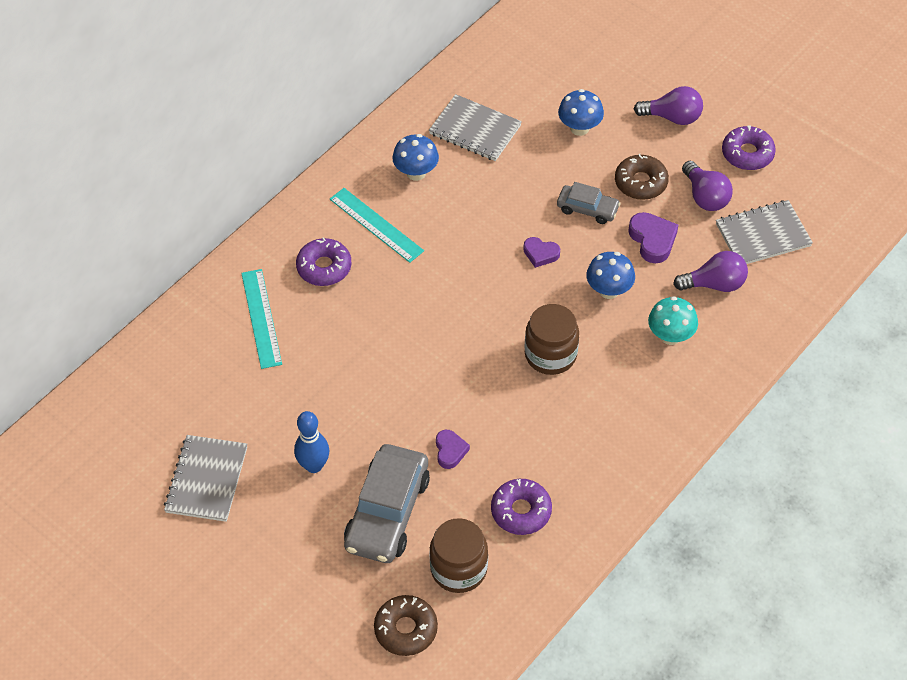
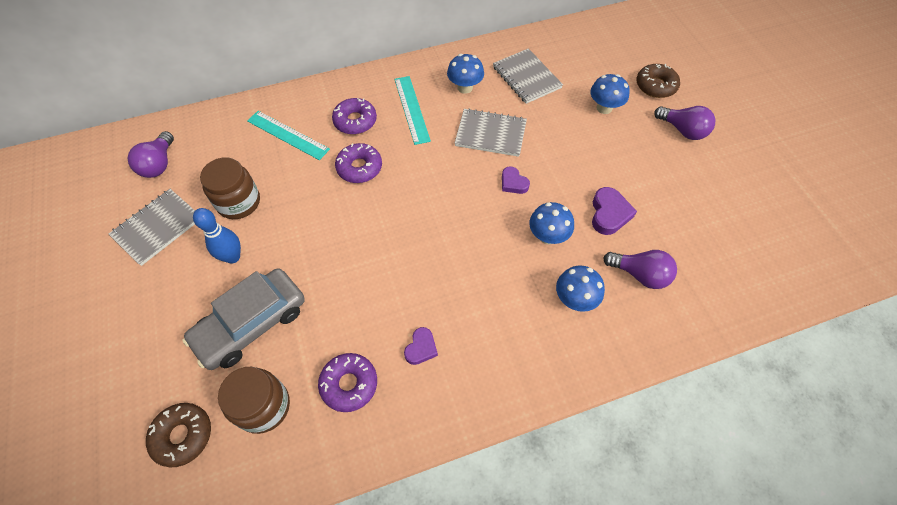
camera: 30 degrees right, 5 degrees up
turquoise ruler [241,269,282,369] -> turquoise ruler turned 75 degrees counterclockwise [247,111,330,160]
purple heart [436,430,470,469] -> purple heart moved to [404,327,438,365]
brown jar [525,304,579,375] -> brown jar moved to [200,157,260,219]
grey car [557,182,621,224] -> none
brown donut [615,154,669,200] -> brown donut moved to [636,64,680,98]
turquoise mushroom [648,296,698,345] -> blue mushroom [556,265,605,312]
purple light bulb [682,161,733,211] -> purple light bulb moved to [128,131,174,178]
grey notebook [716,200,813,264] -> grey notebook moved to [455,108,527,157]
purple donut [722,125,776,170] -> purple donut moved to [335,143,382,183]

